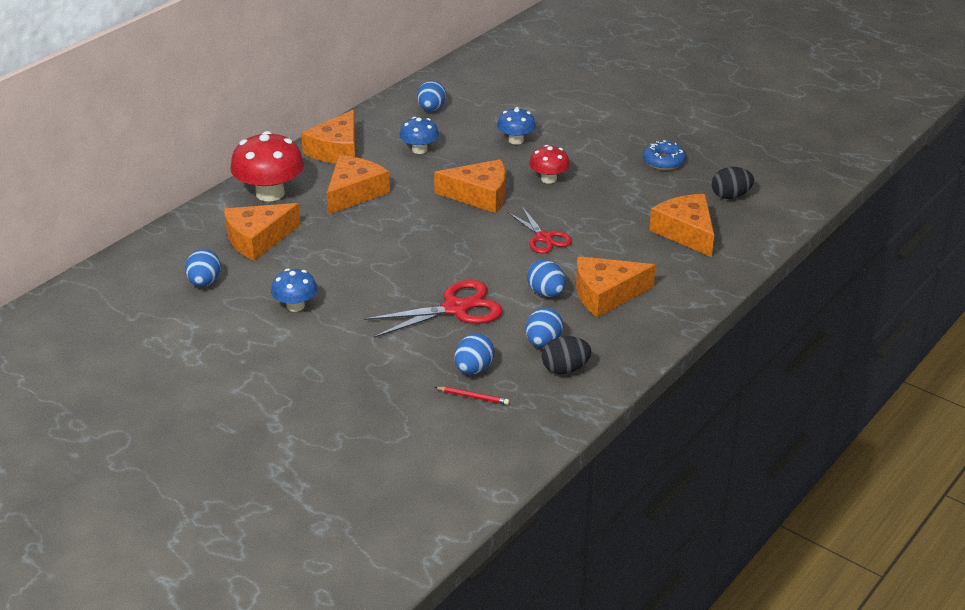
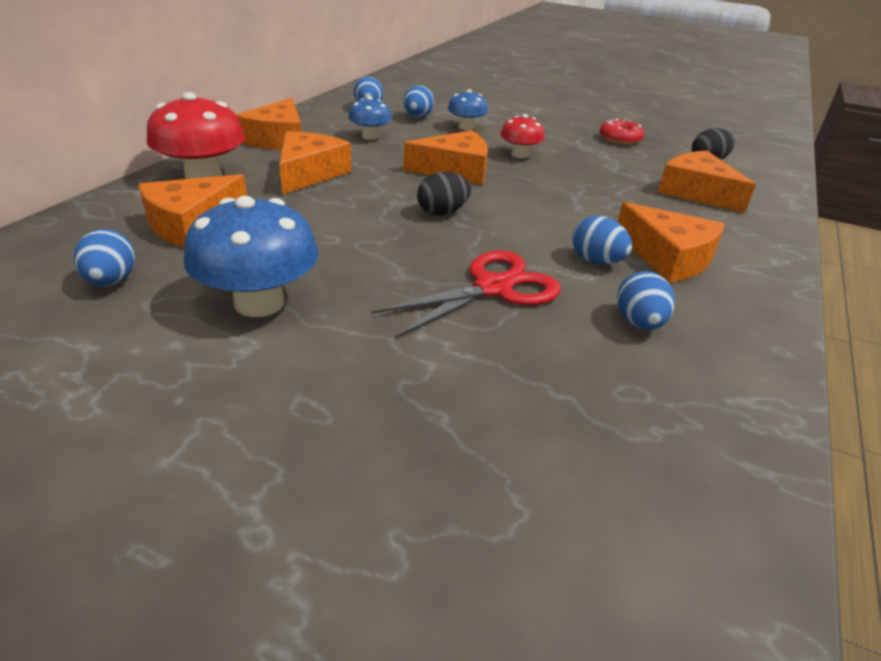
camera: 15 degrees left, 0 degrees up
blue mushroom [271,269,317,312] -> blue mushroom [184,196,318,317], size x1.77
red pencil [435,387,509,405] -> none
blue egg [454,334,494,374] -> blue egg moved to [403,85,434,118]
red scissors [508,207,572,254] -> none
black egg [542,336,591,374] -> black egg moved to [417,172,471,215]
orange cheese [576,256,656,317] -> orange cheese turned 105 degrees counterclockwise [618,202,725,283]
blue donut [643,140,686,170] -> red donut [600,118,644,145]

